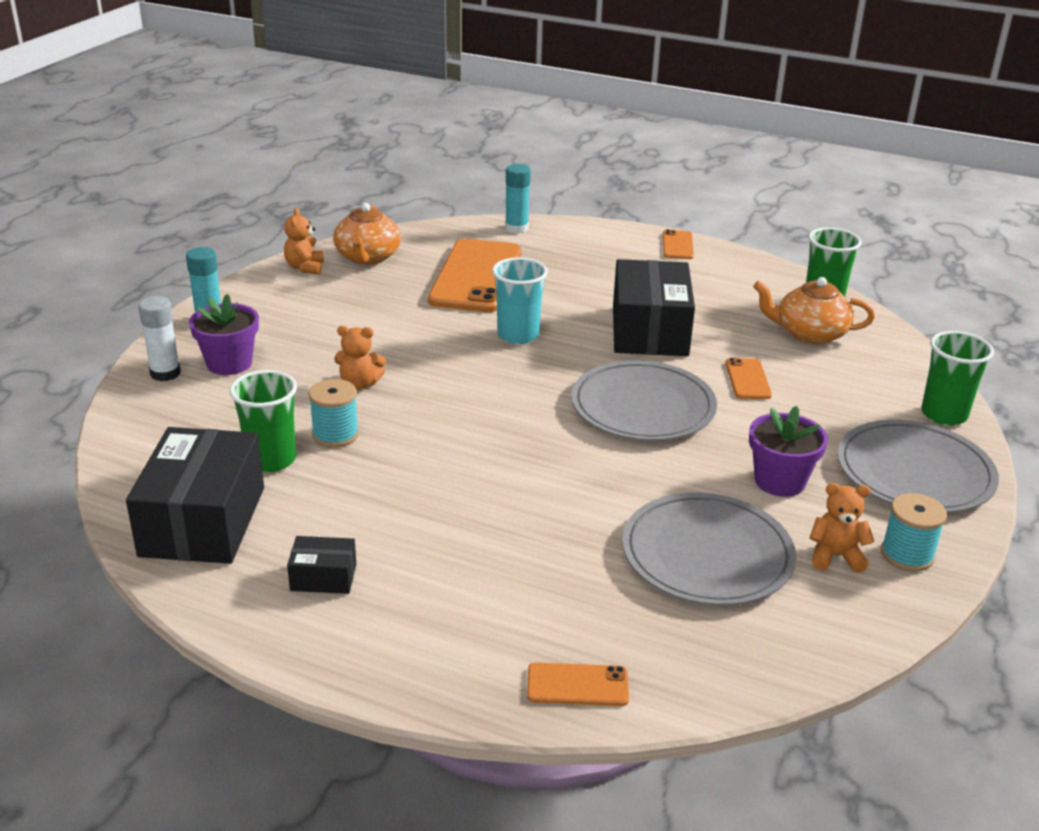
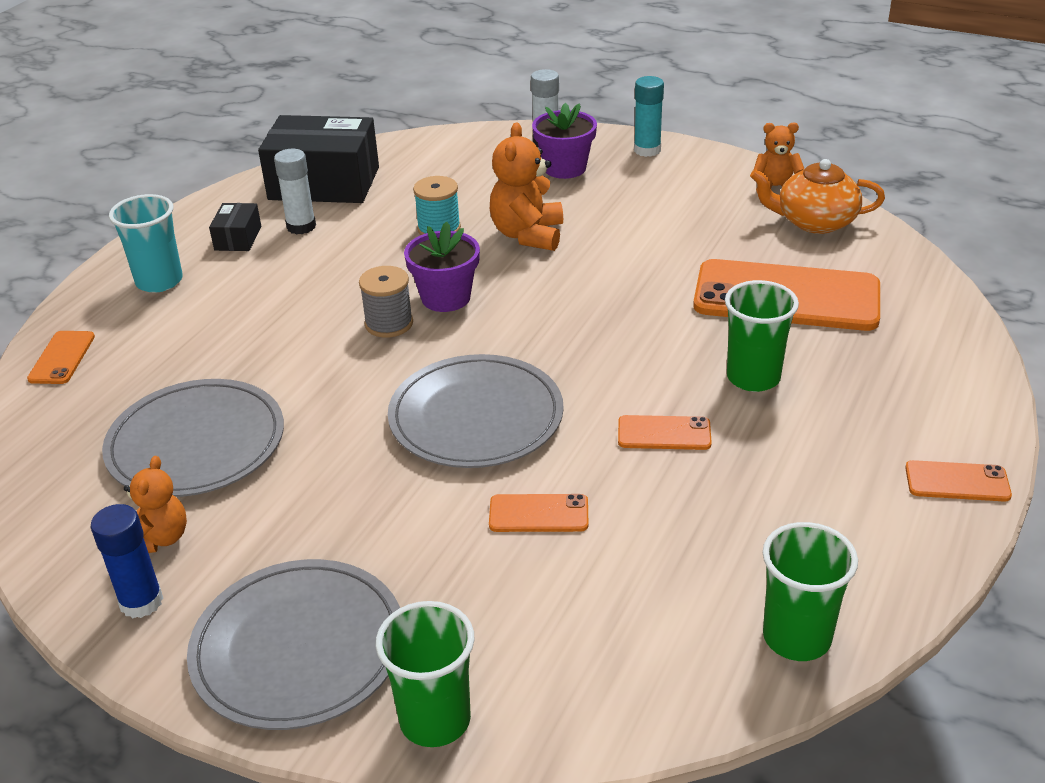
camera: 95 degrees right, 5 degrees up
green cup [229,370,297,472] -> green cup moved to [725,280,799,392]
orange teddy bear [334,326,386,390] -> orange teddy bear [490,122,563,251], size x1.59
turquoise cup [492,257,548,344] -> turquoise cup moved to [109,194,183,293]
turquoise glue stick [505,164,531,234] -> none
black box [613,259,695,356] -> orange phone [618,415,712,450]
purple flower pot [749,406,828,497] -> purple flower pot moved to [404,222,480,312]
orange teapot [753,277,875,344] -> none
turquoise spool [881,493,947,571] -> blue glue stick [91,504,163,618]
none -> white glue stick [274,149,316,234]
none -> grey spool [359,266,413,337]

